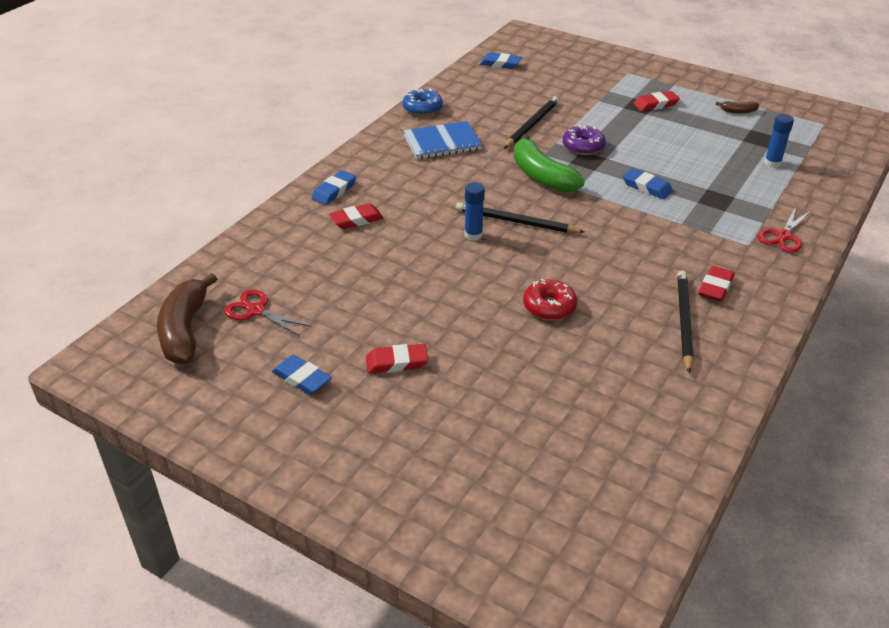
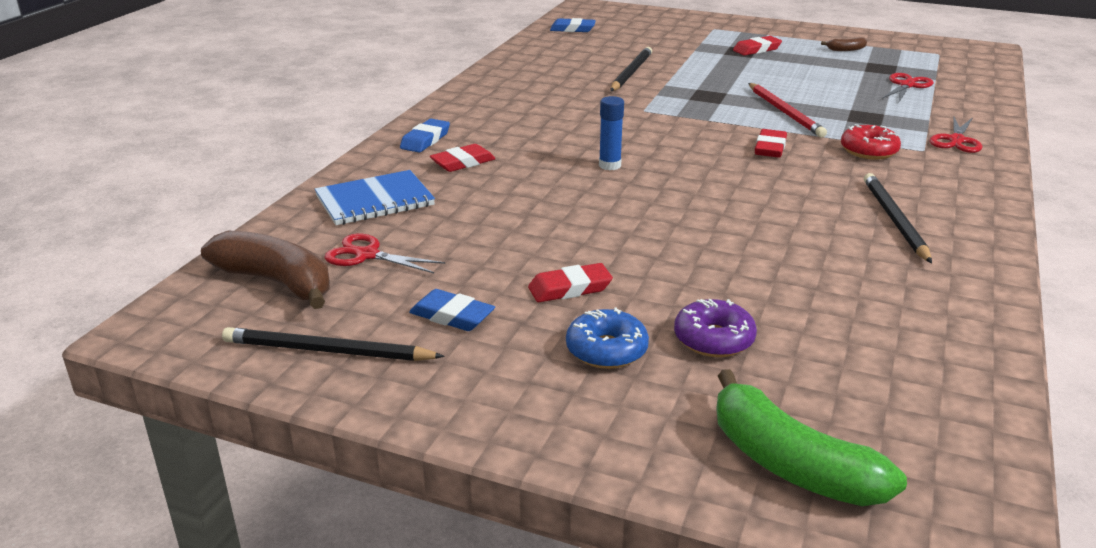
camera: 10 degrees left, 10 degrees down
brown banana [157,273,217,364] -> brown banana turned 135 degrees clockwise [201,231,330,309]
blue donut [402,89,443,116] -> blue donut moved to [566,308,649,369]
blue notebook [403,121,482,159] -> blue notebook moved to [315,170,435,225]
black pencil [456,203,584,233] -> black pencil moved to [222,327,445,361]
green banana [514,134,585,193] -> green banana moved to [716,369,907,506]
red donut [523,279,577,320] -> red donut moved to [841,124,901,160]
purple donut [562,125,606,155] -> purple donut moved to [674,299,757,357]
blue eraser [622,168,673,199] -> red pencil [748,83,827,138]
red eraser [698,266,735,302] -> red eraser moved to [755,129,787,158]
blue glue stick [764,114,794,168] -> red scissors [882,73,934,102]

